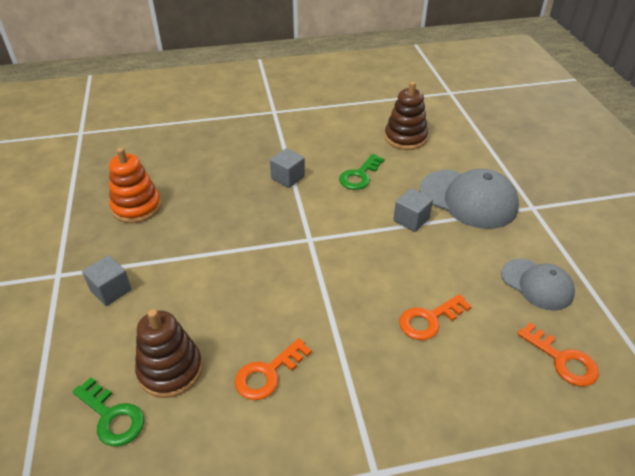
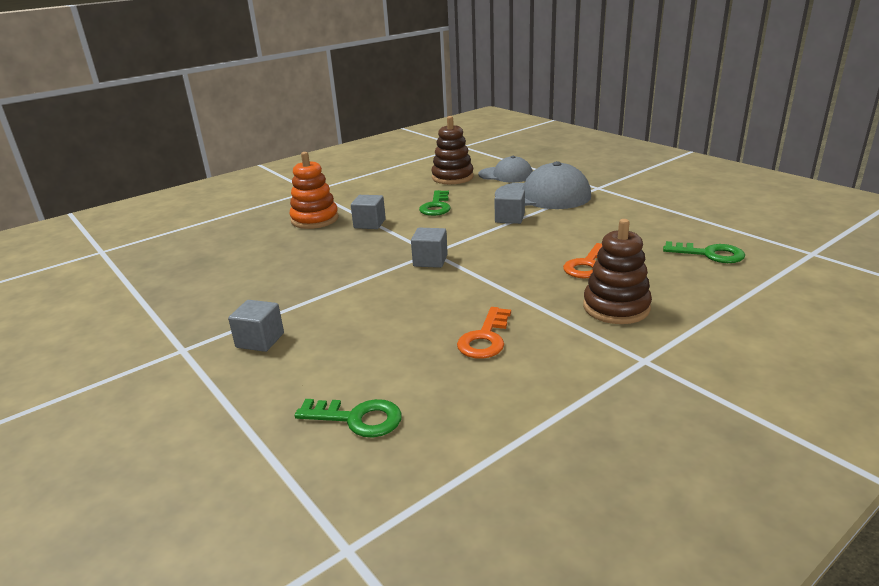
camera: 25 degrees left, 15 degrees down
orange stacking toy [109,147,162,223] -> orange stacking toy moved to [290,152,339,229]
brown stacking toy [135,309,203,398] -> brown stacking toy moved to [583,219,652,324]
grey cap [501,258,575,311] -> grey cap moved to [478,156,533,182]
orange key [517,323,599,387] -> green key [663,241,745,263]
none -> grey cube [411,228,448,268]

